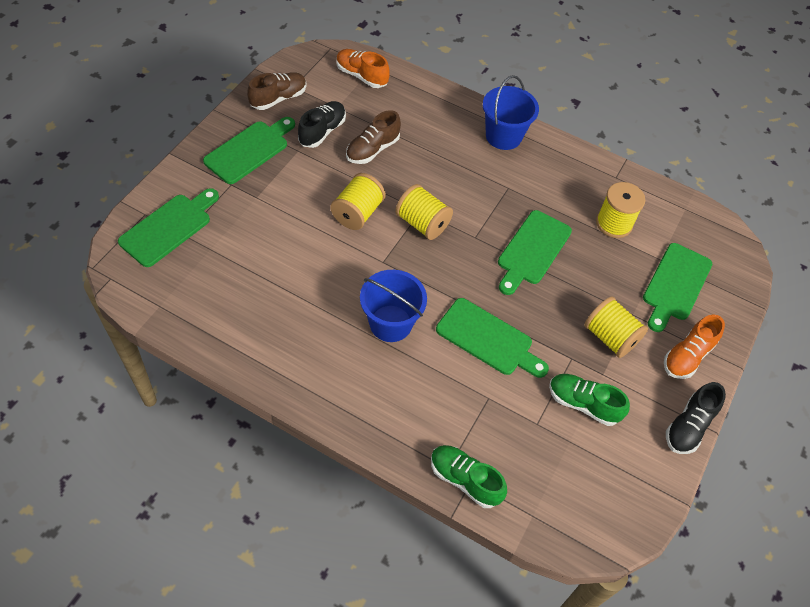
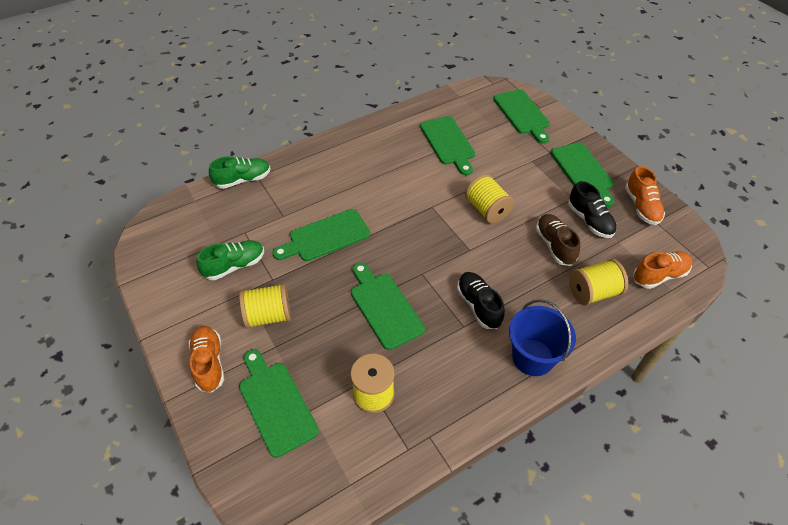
camera: 125 degrees right, 5 degrees down
brown shoe [247,72,307,110] -> orange shoe [625,166,665,225]
blue bucket [360,270,427,342] -> none
yellow spool [395,184,453,240] -> yellow spool moved to [569,259,628,306]
black shoe [666,382,726,454] -> black shoe moved to [457,272,505,329]
none -> green cutting board [420,116,475,175]

